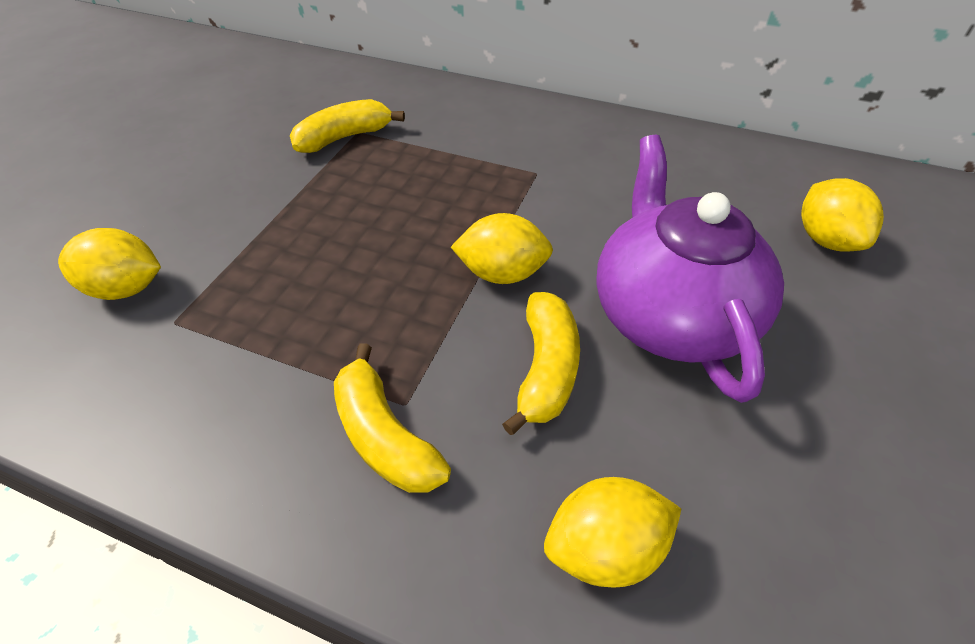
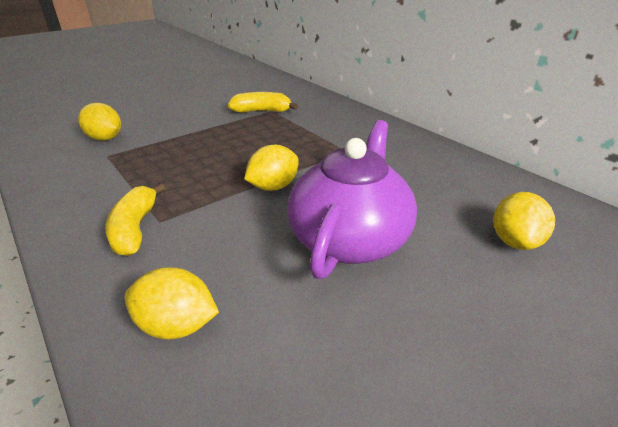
camera: 30 degrees right, 15 degrees down
yellow lemon [451,213,553,284] -> yellow lemon turned 75 degrees counterclockwise [244,145,299,191]
yellow banana [502,292,580,435] -> none

